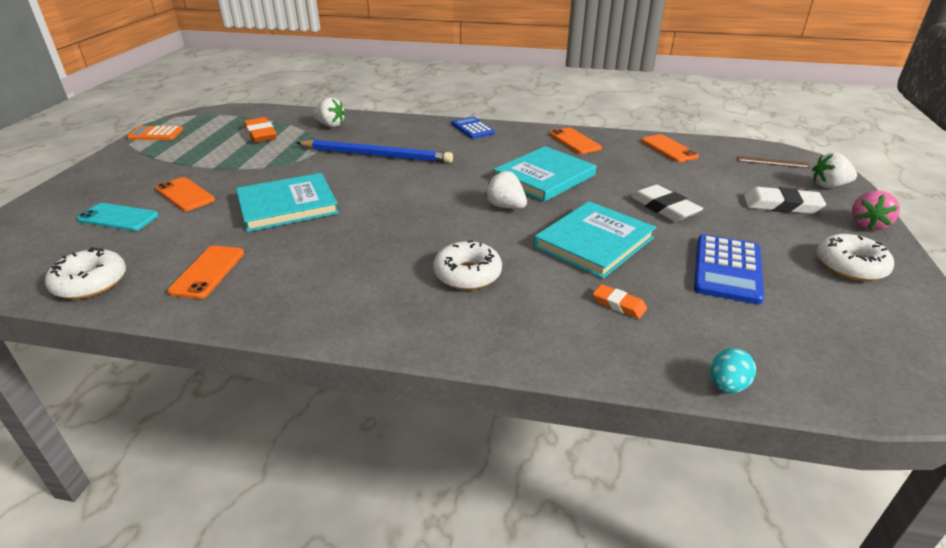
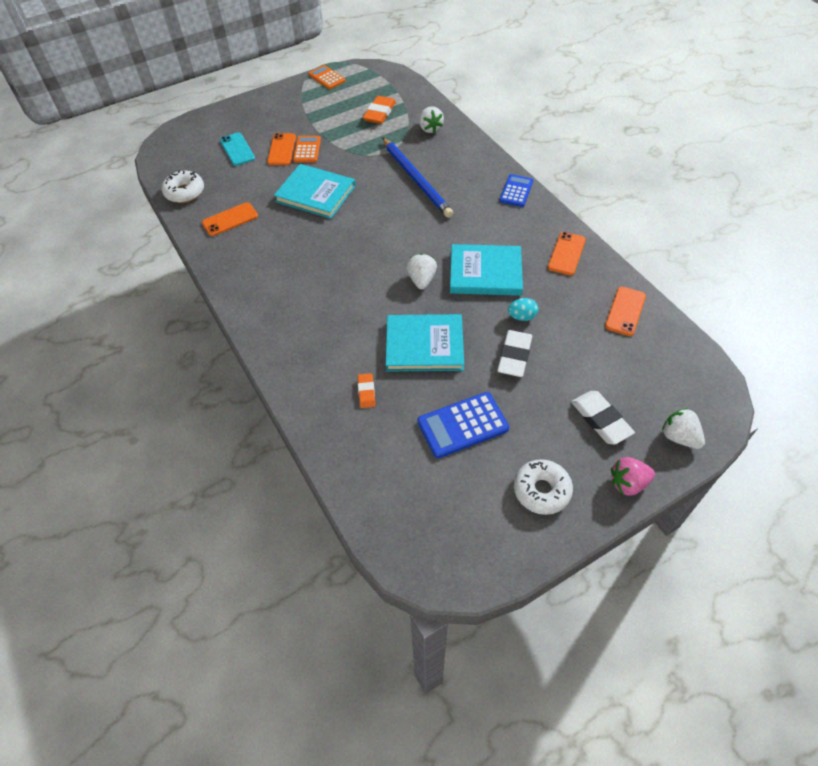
camera: 50 degrees right, 20 degrees up
white donut [433,240,502,290] -> none
turquoise egg [711,348,756,393] -> turquoise egg moved to [508,298,538,321]
brown ruler [737,156,810,168] -> none
none -> orange calculator [293,136,321,162]

